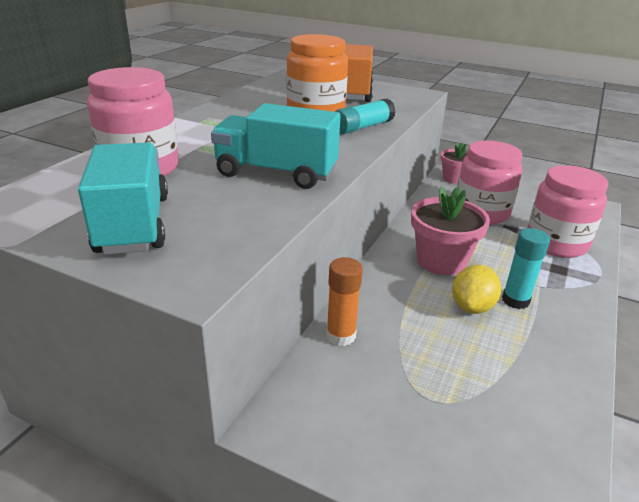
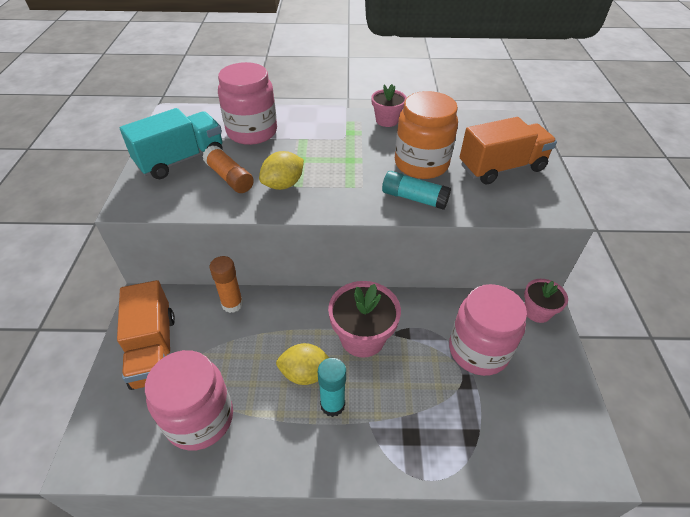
camera: 65 degrees right, 15 degrees up
turquoise truck [211,103,341,189] -> yellow lemon [259,151,304,190]
pink jar [527,165,608,258] -> pink jar moved to [145,350,233,451]
none -> orange truck [117,280,175,390]
none -> orange glue stick [202,145,254,193]
none -> pink flower pot [371,84,407,127]

